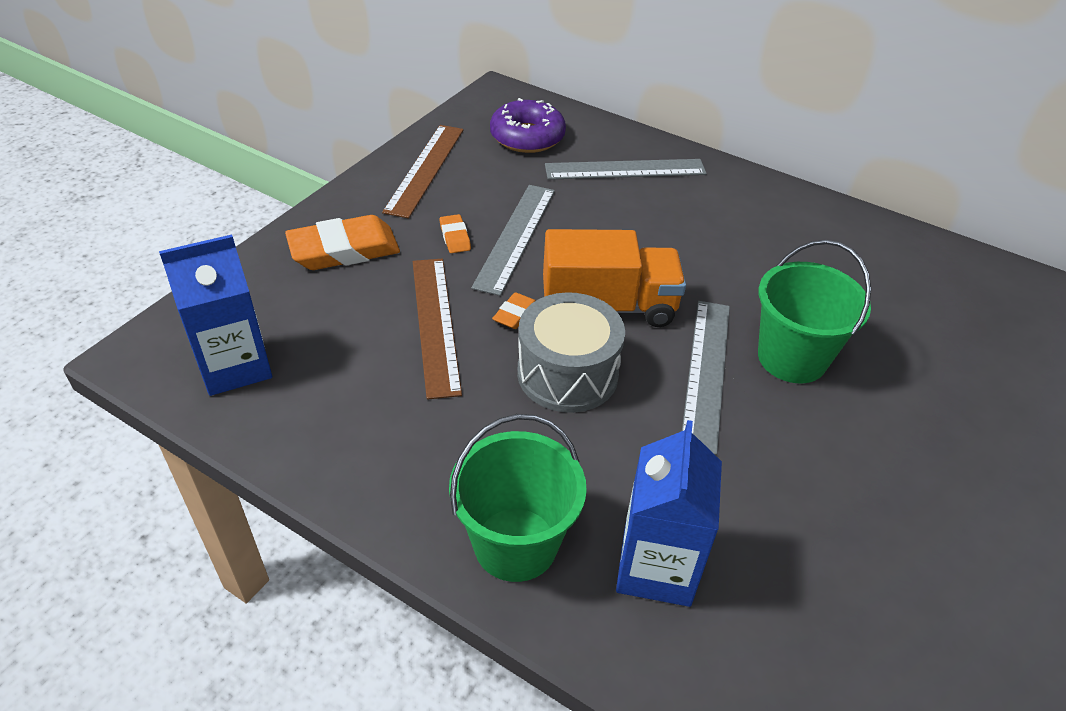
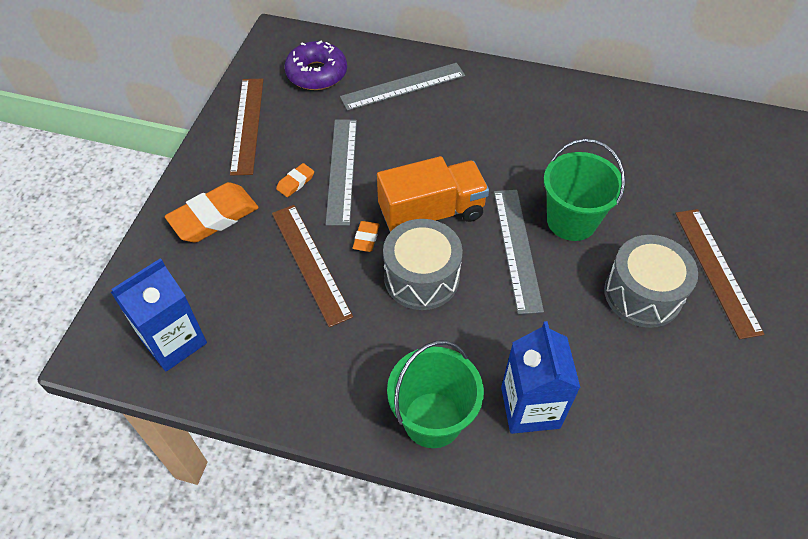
camera: 15 degrees left, 10 degrees up
orange eraser [439,214,471,253] -> orange eraser turned 75 degrees clockwise [276,163,314,197]
none -> grey drum [604,235,698,328]
none -> brown ruler [675,209,764,339]

